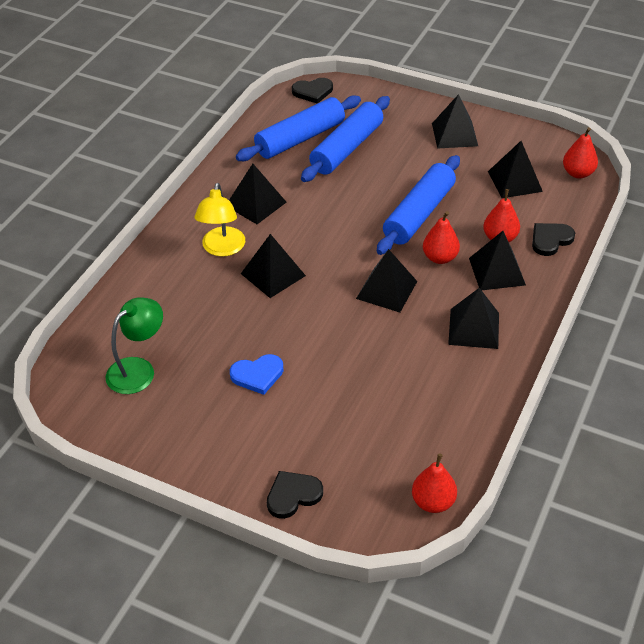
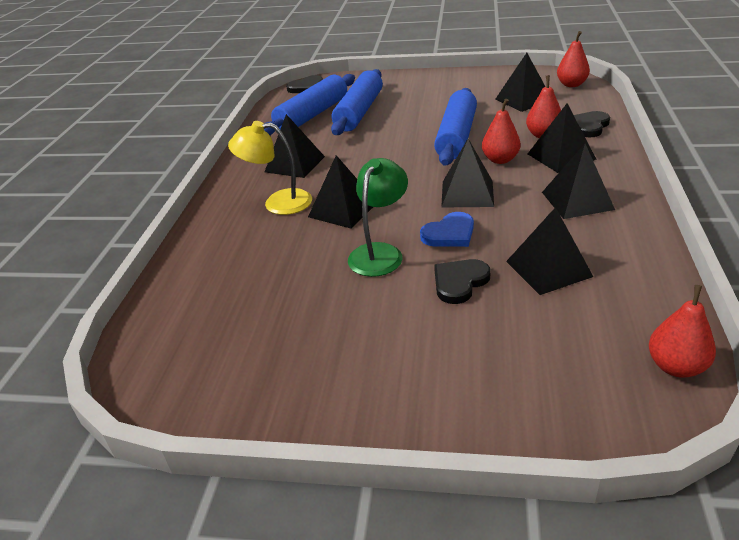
camera: 15 degrees left, 10 degrees down
green lamp [106,298,163,394] -> green lamp moved to [348,158,408,277]
yellow lamp [194,183,245,256] -> yellow lamp turned 105 degrees clockwise [228,121,312,215]
blue heart [230,354,284,395] -> blue heart moved to [420,212,474,247]
black heart [267,471,323,519] -> black heart moved to [434,259,491,304]
black pyramid [432,94,478,149] -> black pyramid moved to [506,207,593,295]

